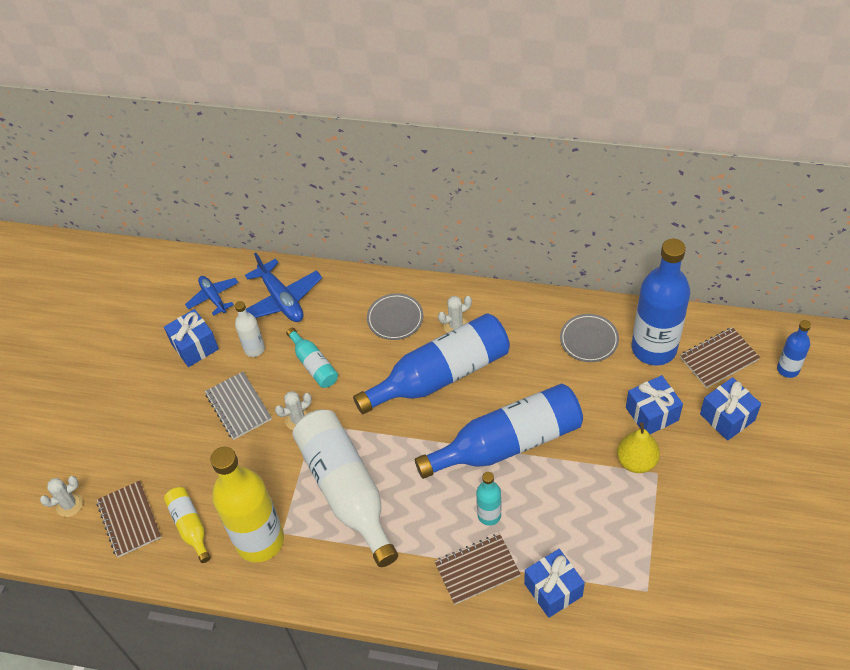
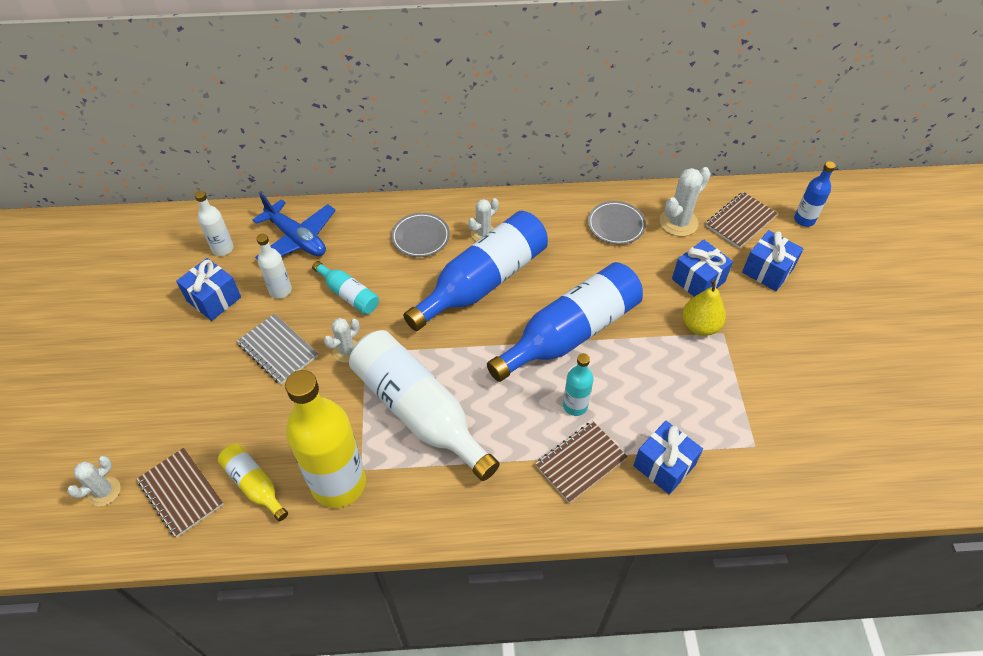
camera: 20 degrees left, 0 degrees up
blue plane [185,276,239,316] -> white bottle [195,191,234,256]
blue bottle [632,238,690,365] -> white cactus [660,167,711,237]

